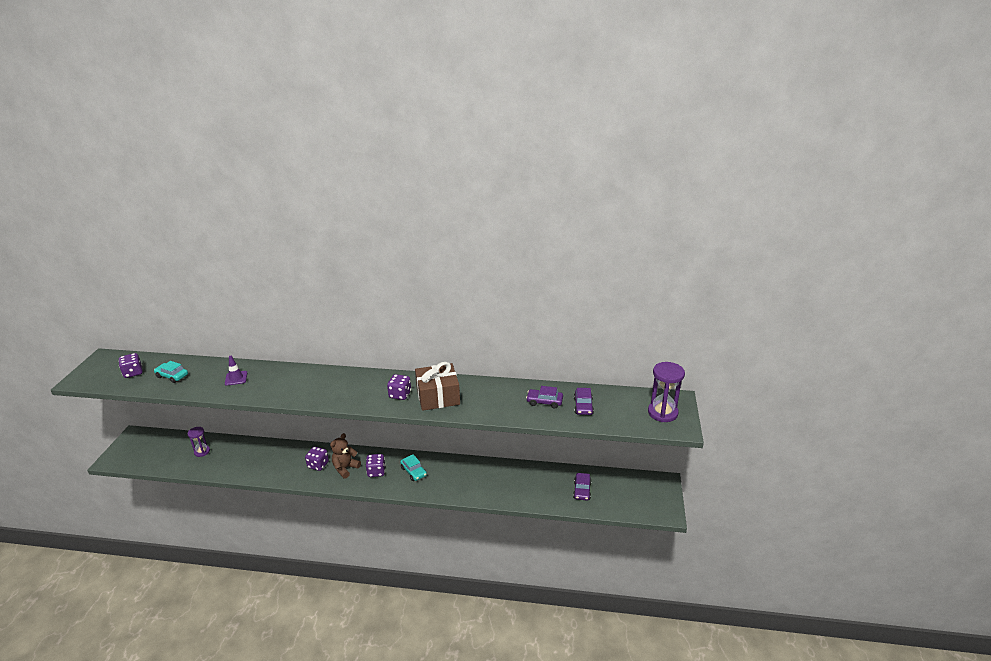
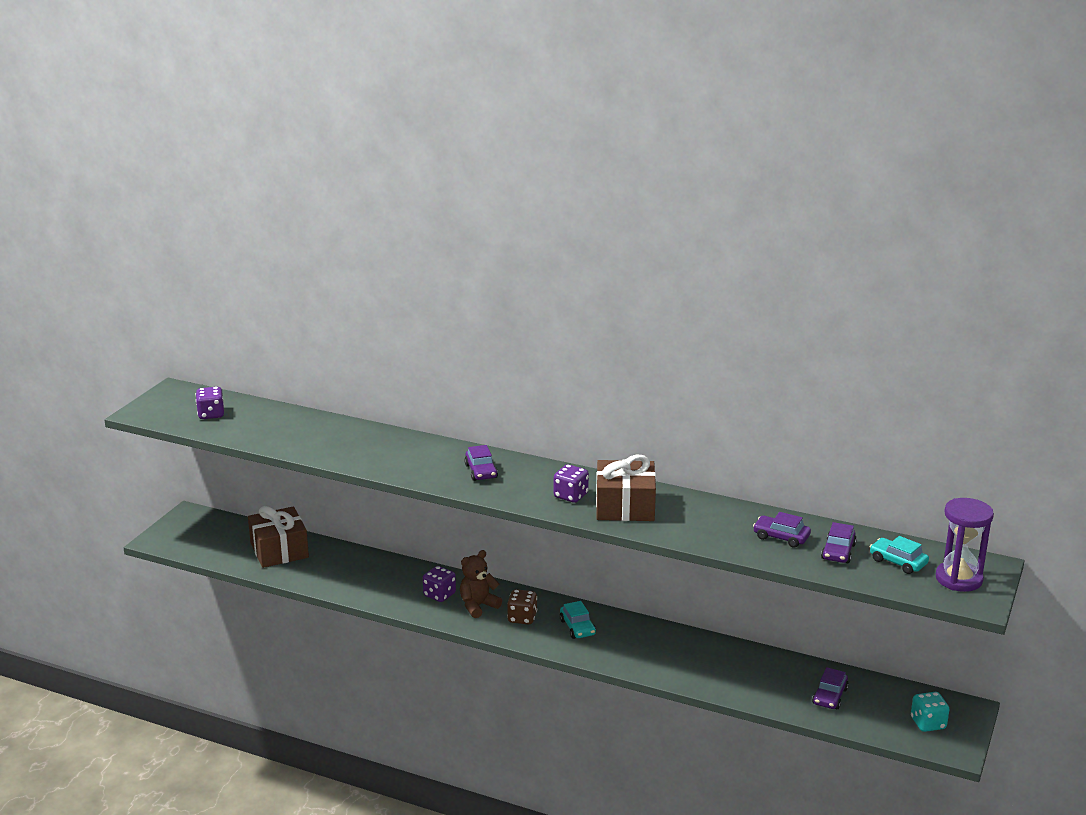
camera: 15 degrees right, 5 degrees down
turquoise car [154,361,188,383] -> turquoise car moved to [870,536,929,574]
purple hourglass [187,427,210,457] -> brown gift [248,506,309,568]
purple traffic cone [225,356,247,386] -> none
purple dice [366,454,386,477] -> brown dice [507,589,537,625]
none -> purple car [464,445,498,481]
none -> turquoise dice [911,692,949,732]

